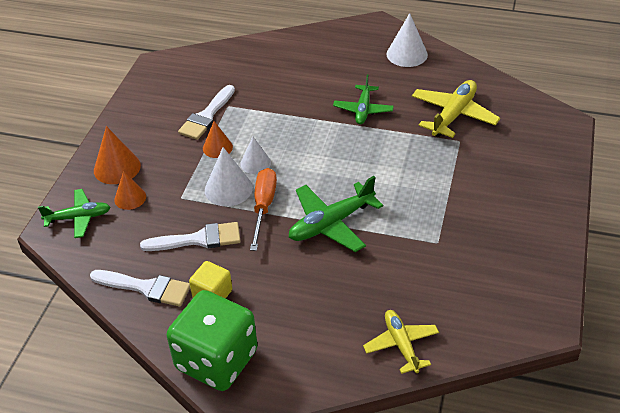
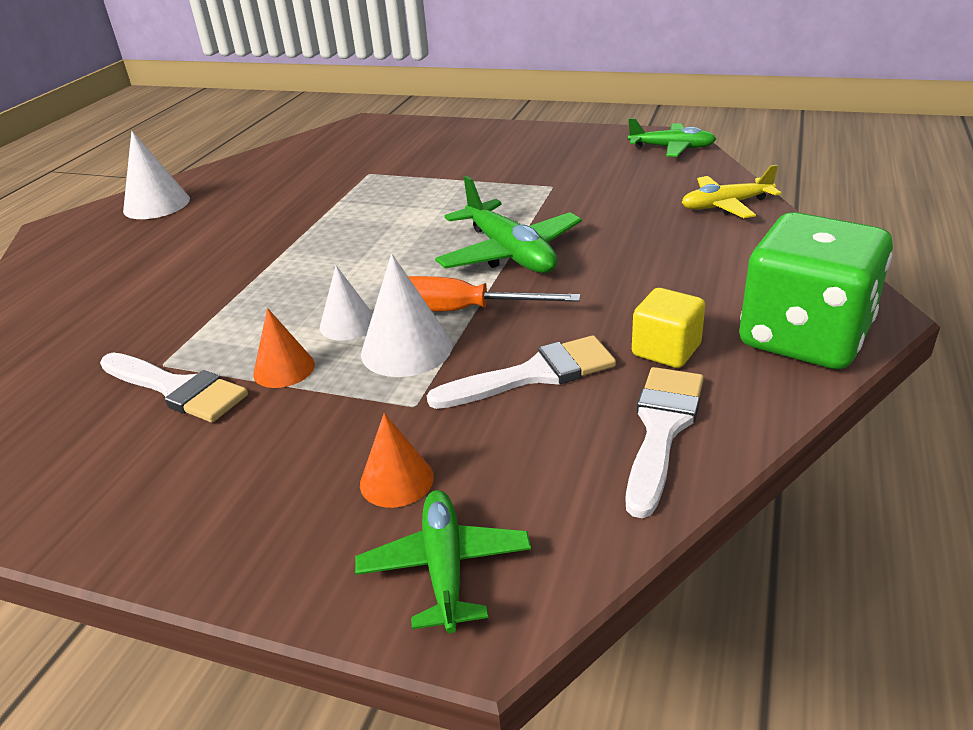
camera: 85 degrees left, 10 degrees down
orange cone [94,126,141,184] -> none
white brush [140,222,241,251] -> white brush turned 75 degrees clockwise [427,335,616,409]
green plane [333,75,394,124] -> green plane moved to [628,118,716,157]
yellow plane [412,80,500,138] -> none

